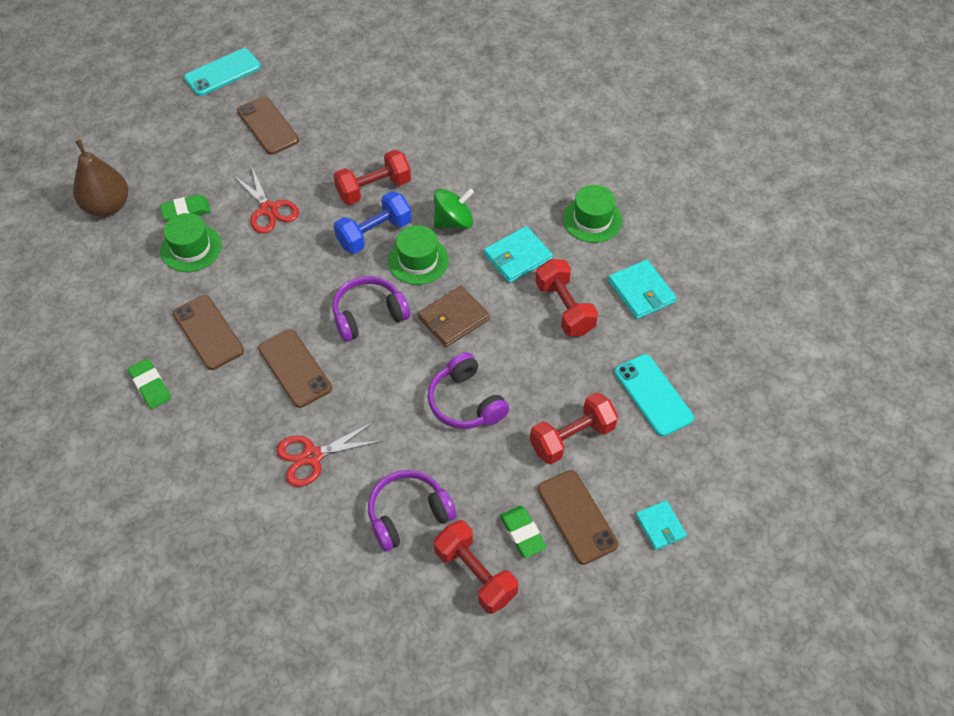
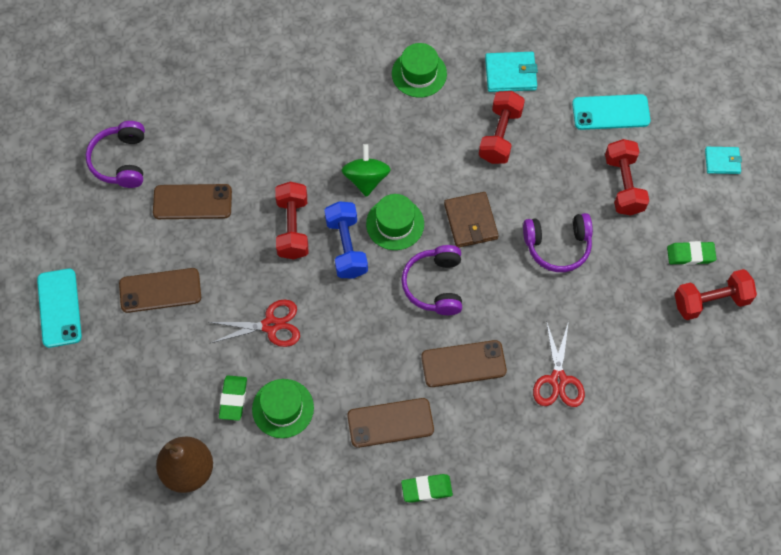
camera: 65 degrees left, 10 degrees up
purple headphones [368,470,456,551] -> purple headphones moved to [86,121,145,188]
turquoise wallet [484,226,553,283] -> none
red dumbbell [535,259,598,336] -> red dumbbell turned 75 degrees counterclockwise [479,91,525,164]
brown phone [537,470,618,565] -> brown phone moved to [153,184,232,219]

